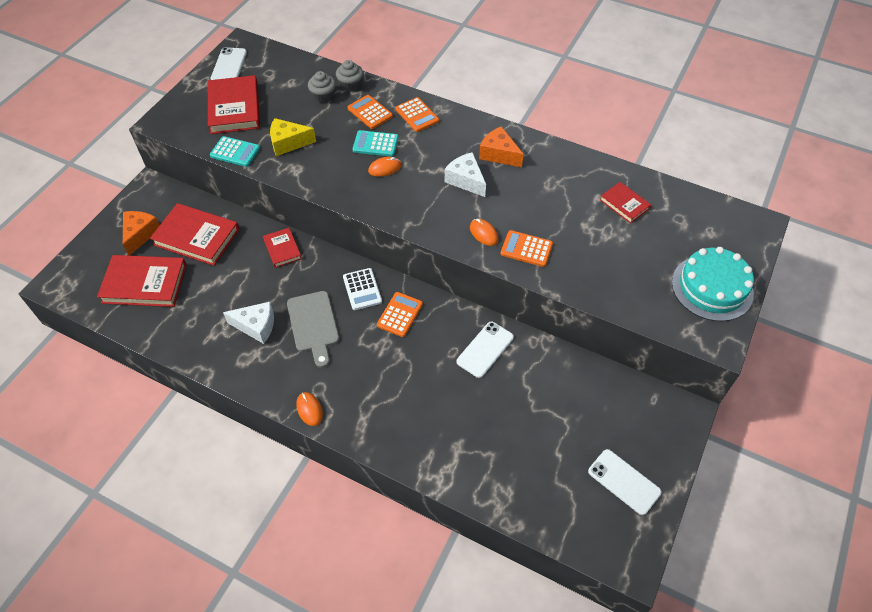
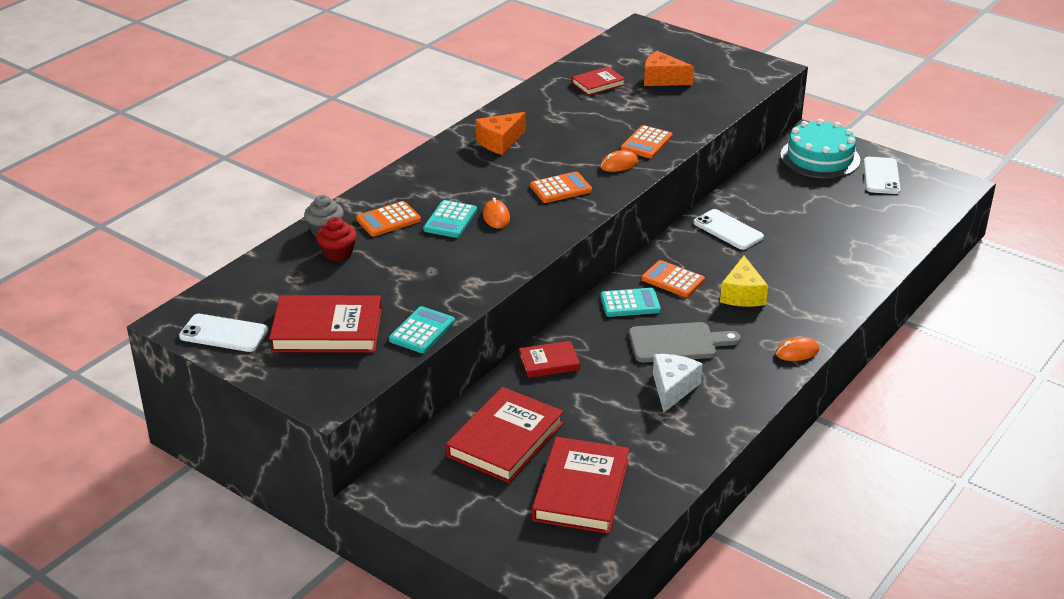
camera: 80 degrees left, 20 degrees down
orange cheese [123,211,160,256] -> orange cheese moved to [644,51,694,86]
yellow cheese [270,118,316,156] -> yellow cheese moved to [720,256,768,307]
grey cupcake [308,71,336,103] -> red cupcake [316,217,357,262]
white calculator [343,268,382,310] -> turquoise calculator [601,288,661,317]
orange calculator [396,97,439,132] -> orange calculator moved to [530,172,592,203]
white cheese [445,152,486,197] -> none
white phone [588,449,662,515] -> white phone turned 45 degrees counterclockwise [864,157,901,194]
turquoise cake [672,247,754,321] -> turquoise cake moved to [780,119,860,178]

